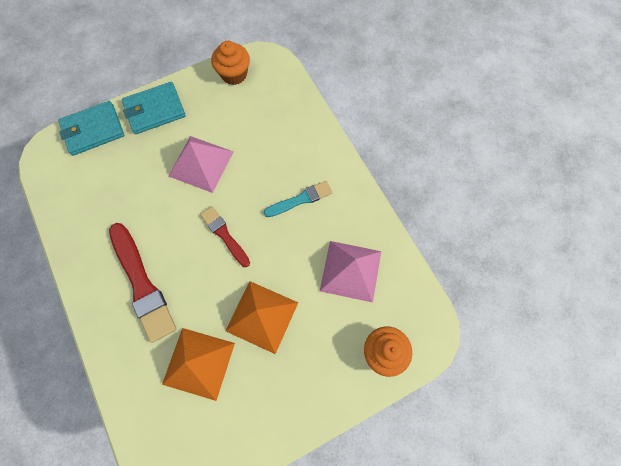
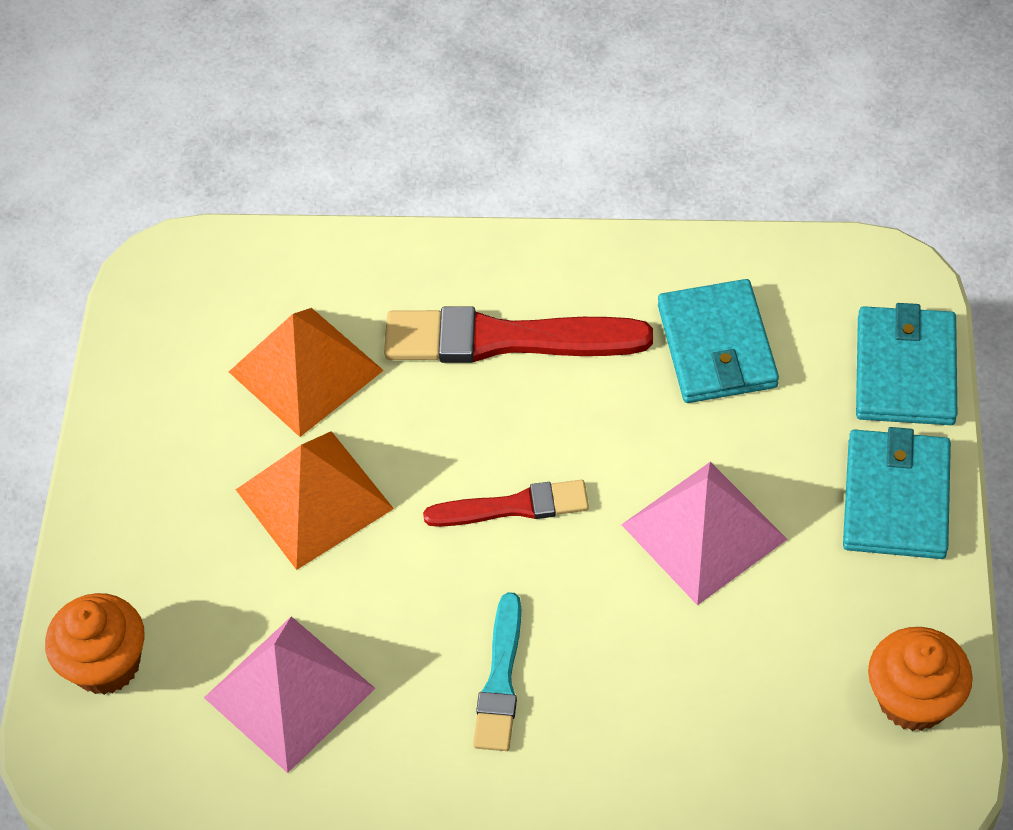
camera: 125 degrees right, 15 degrees down
none -> turquoise wallet [658,279,779,403]

